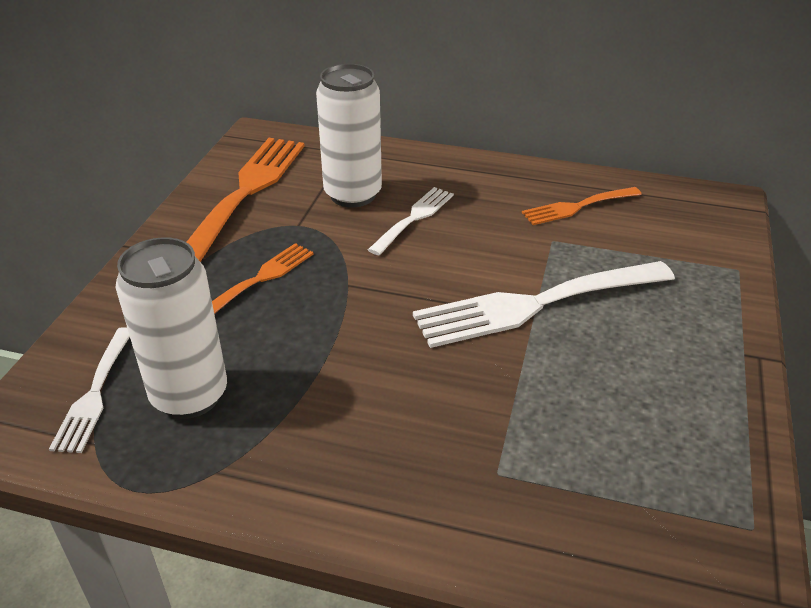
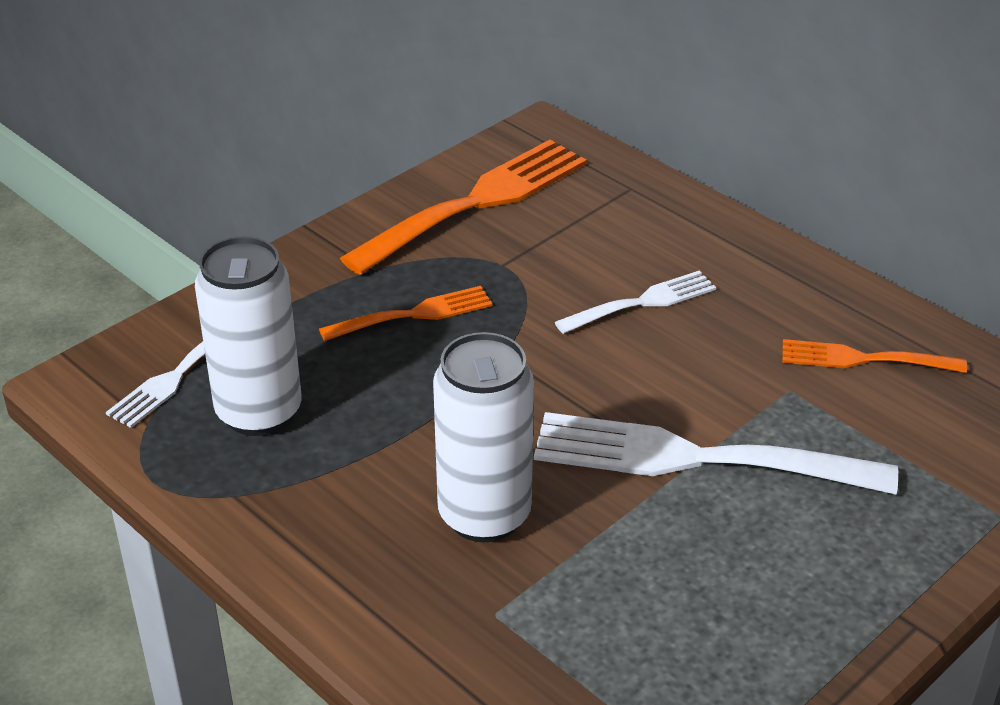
camera: 30 degrees right, 0 degrees up
white can [316,64,382,208] -> white can moved to [433,332,534,542]

